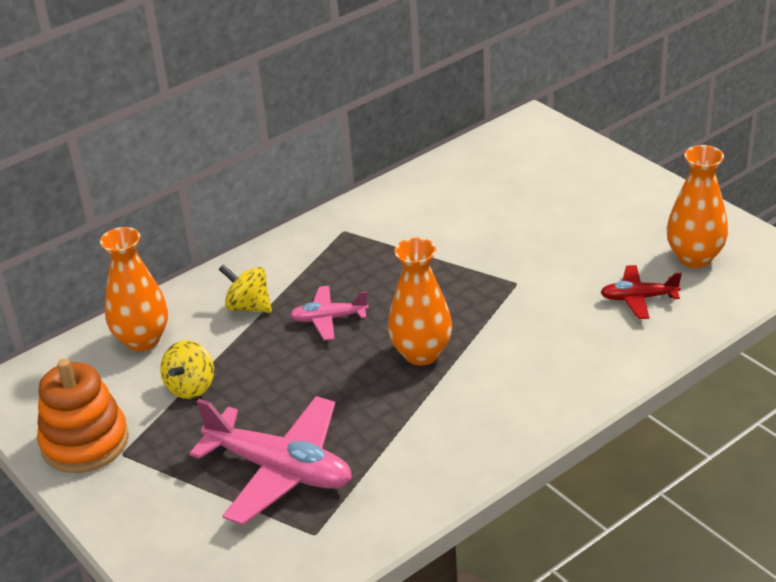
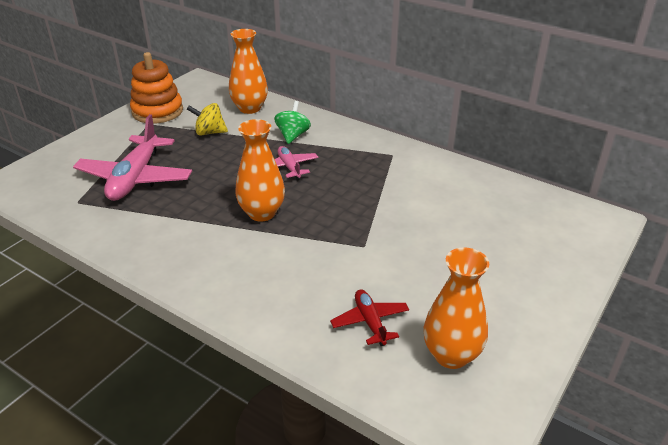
camera: 70 degrees right, 0 degrees up
yellow spinning top [219,264,272,313] -> green spinning top [274,101,311,144]

